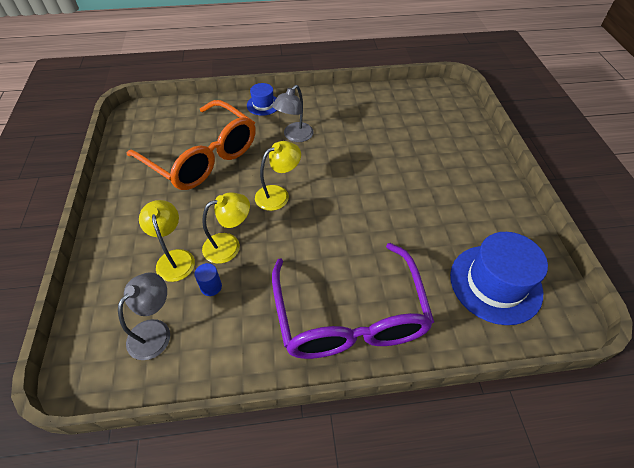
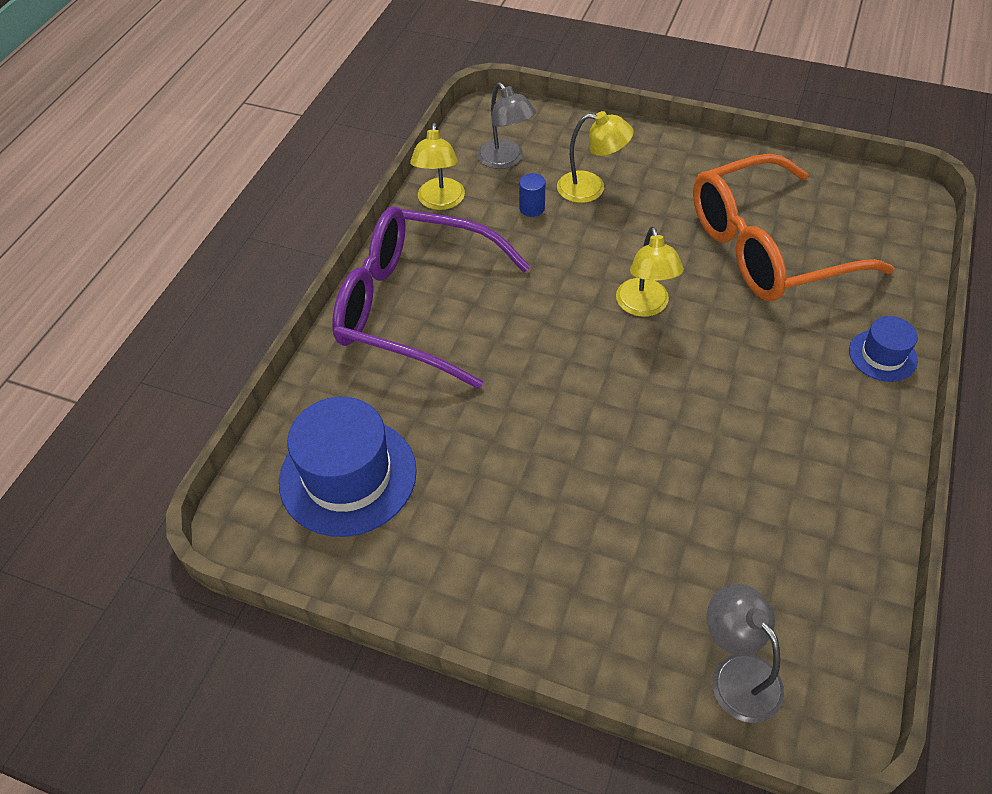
camera: 120 degrees right, 0 degrees up
yellow lamp [202,192,250,264] -> yellow lamp moved to [410,123,465,210]
grey lamp [272,85,314,142] -> grey lamp moved to [707,584,784,723]

